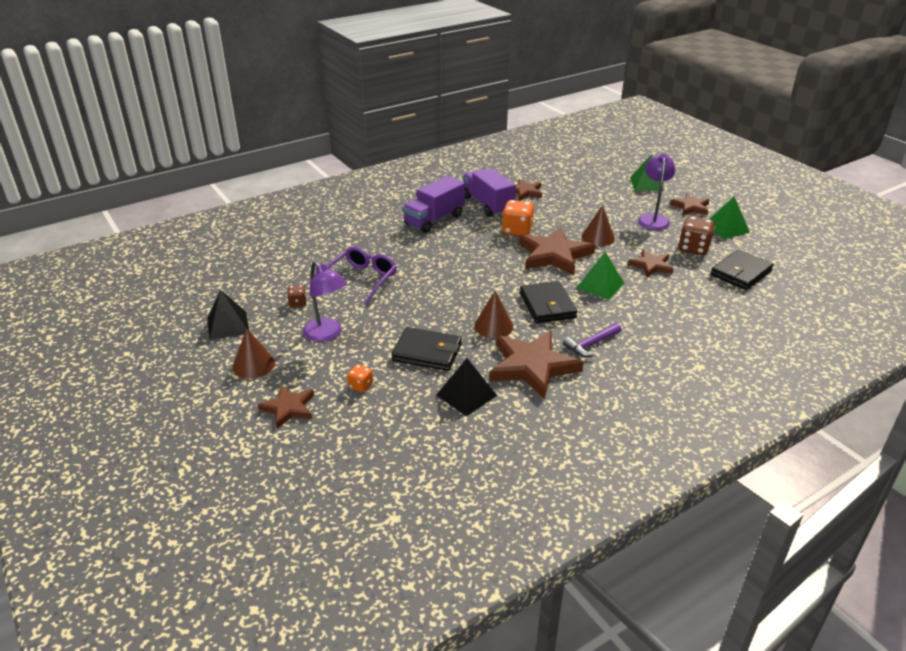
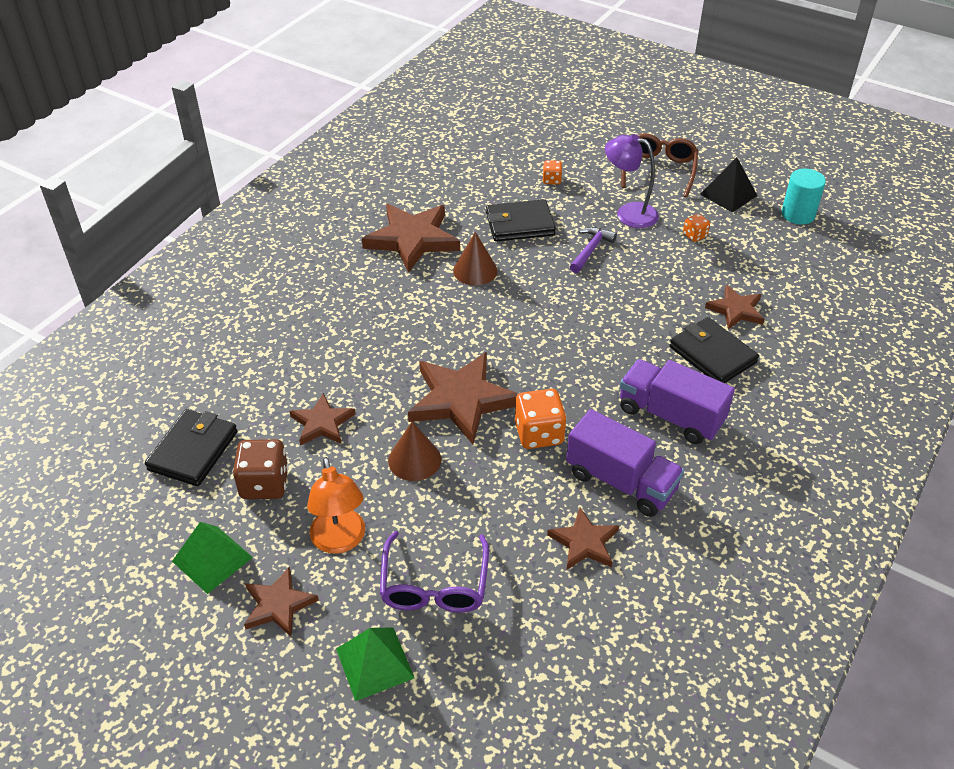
camera: 155 degrees right, 10 degrees up
brown cone [233,328,275,379] -> brown glasses [621,133,698,197]
brown star [258,385,314,428] -> brown star moved to [705,285,764,330]
brown dice [287,285,307,307] -> orange dice [683,214,710,242]
purple glasses [326,246,397,305] -> purple glasses moved to [380,531,489,613]
purple truck [403,176,465,233] -> purple truck turned 75 degrees counterclockwise [620,359,735,444]
black pyramid [436,358,497,416] -> none
black wallet [520,281,577,323] -> black wallet moved to [670,317,759,383]
purple hammer [563,323,621,357] -> purple hammer moved to [570,227,617,273]
green pyramid [576,252,625,300] -> none
purple lamp [638,154,676,230] -> orange lamp [307,457,365,554]
none -> turquoise cylinder [781,169,826,225]

